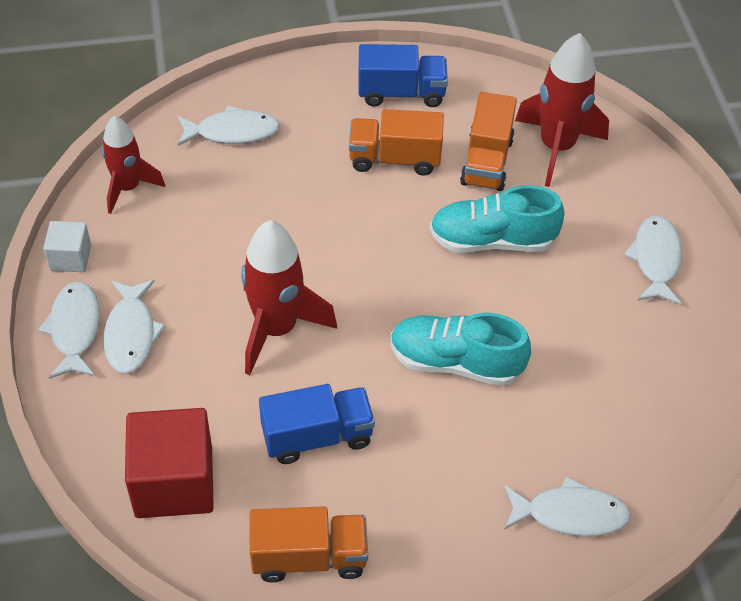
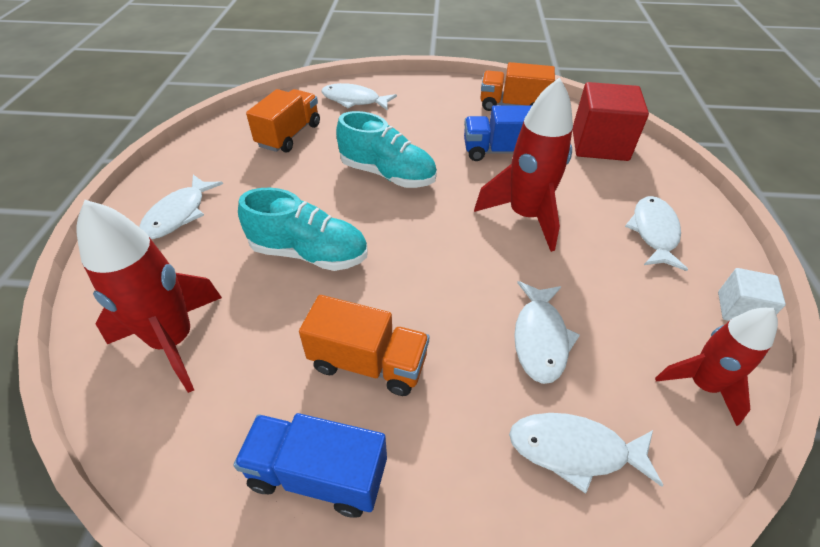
camera: 165 degrees left, 5 degrees down
white fish [38,282,100,379] -> white fish moved to [514,281,580,384]
orange truck [460,92,517,191] -> orange truck moved to [246,89,320,152]

